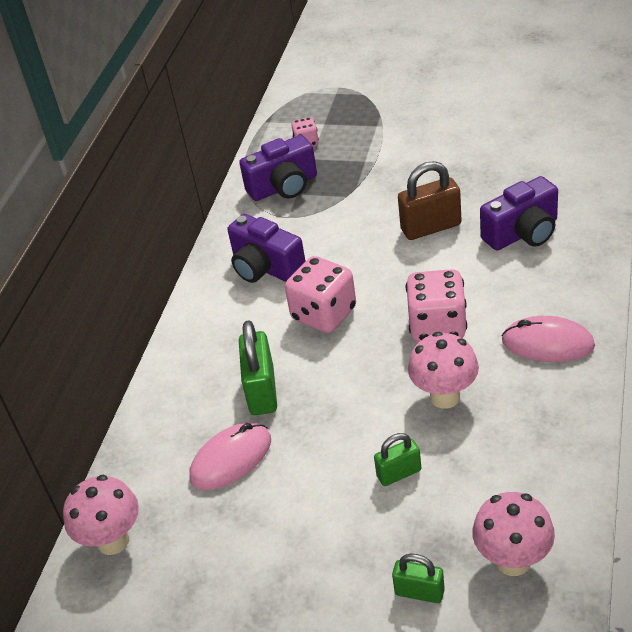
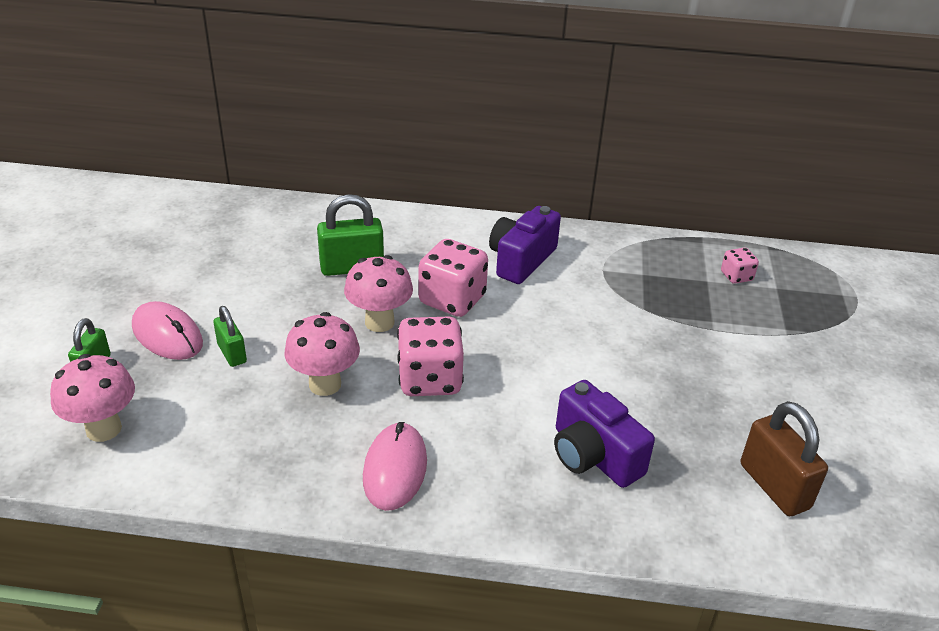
camera: 75 degrees right, 5 degrees down
pink mushroom [63,475,139,555] -> pink mushroom moved to [344,255,413,332]
pink mouse [189,422,271,490] -> pink mouse moved to [132,301,203,360]
purple camera [239,135,317,201] -> none
brown padlock [398,161,462,240] -> brown padlock moved to [741,401,828,516]

